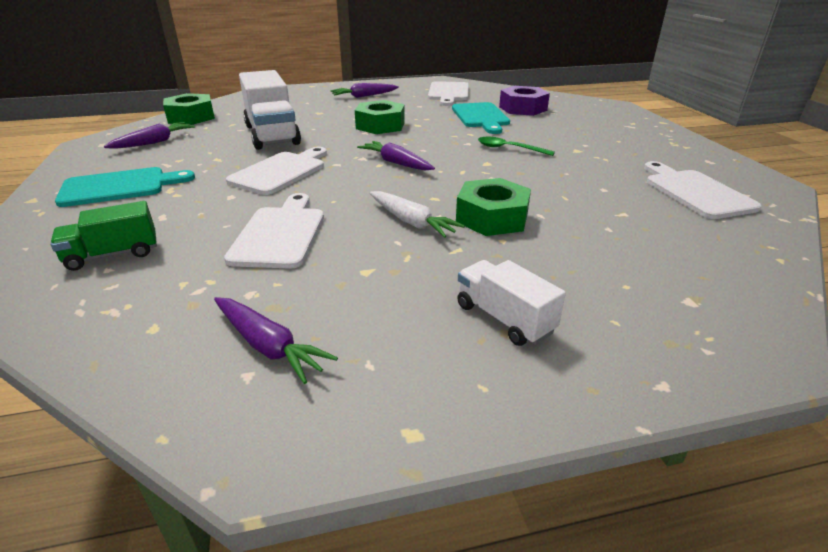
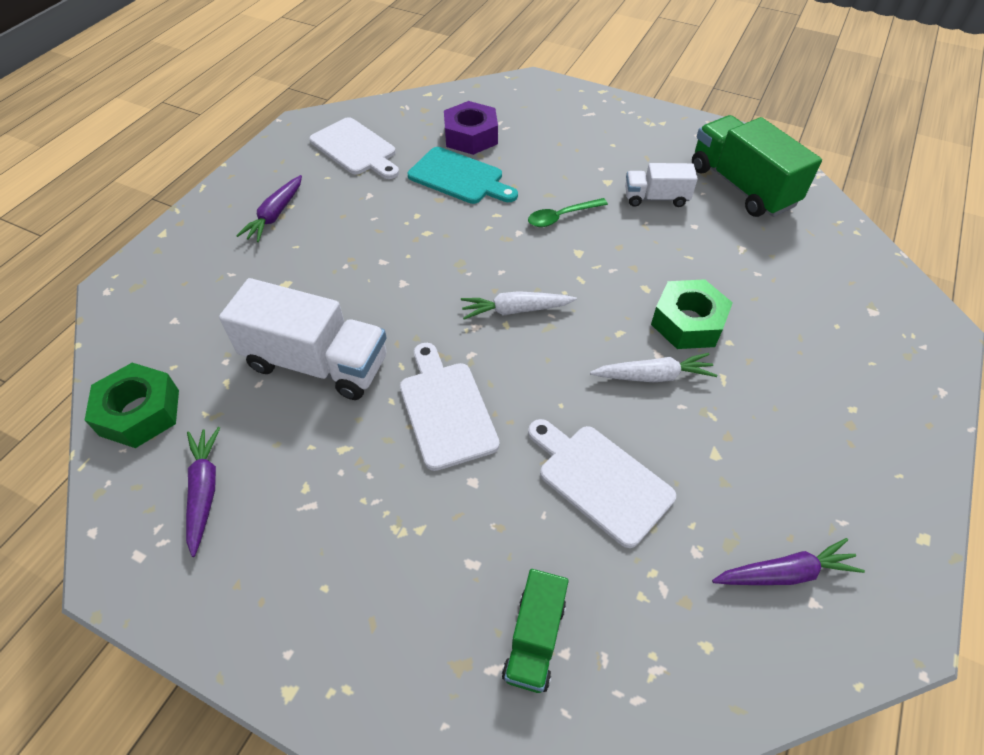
camera: 50 degrees left, 20 degrees up
turquoise cutting board [55,167,195,207] -> none
green nut [355,100,405,134] -> none
purple carrot [357,141,435,170] -> white carrot [461,291,577,319]
white truck [457,260,566,346] -> white truck moved to [625,163,698,207]
white cutting board [644,161,761,219] -> green truck [692,115,822,217]

